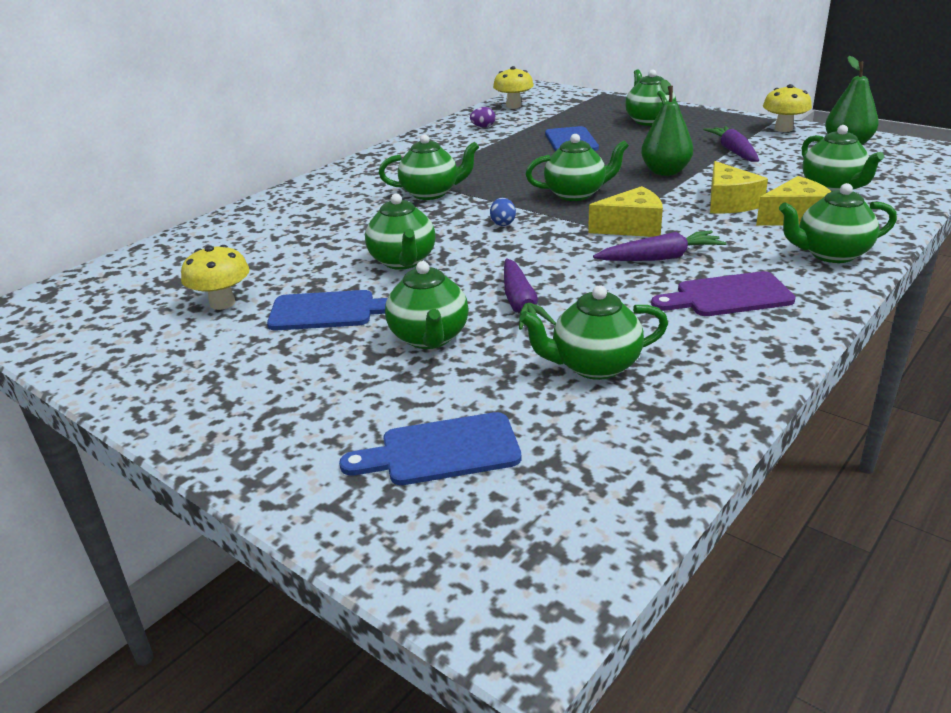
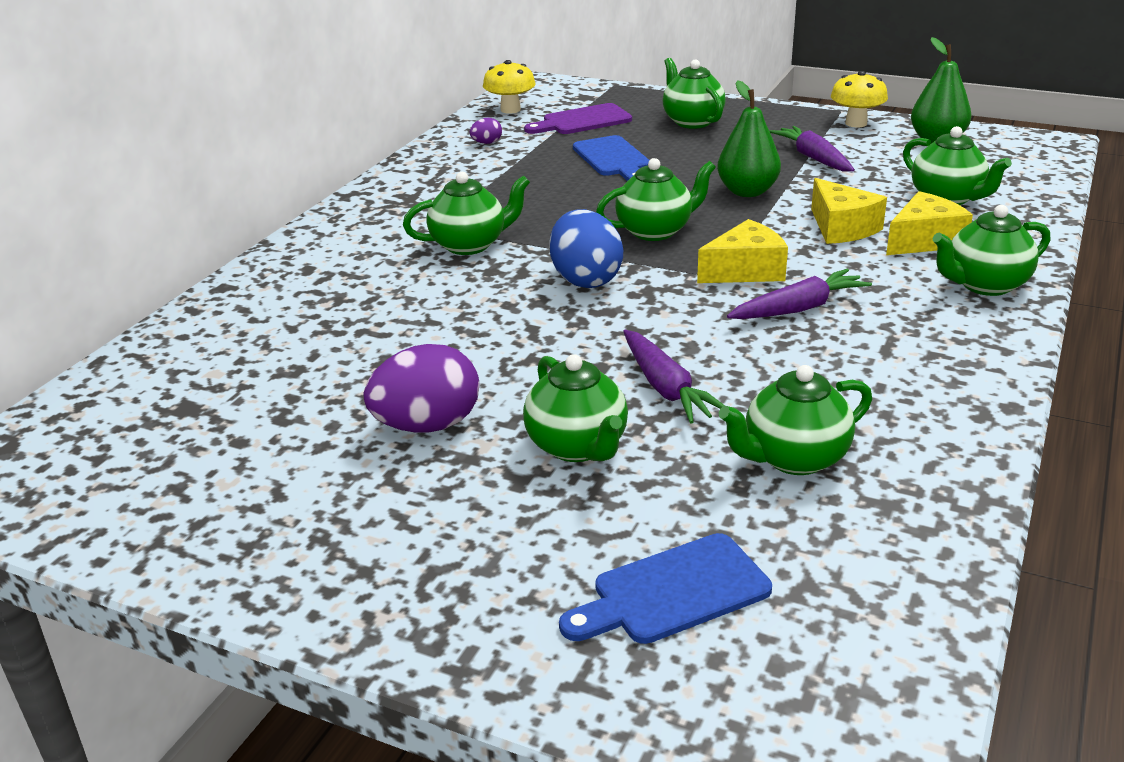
camera: 15 degrees left, 0 degrees up
yellow mushroom [181,245,250,310] -> none
blue cutting board [267,290,388,330] -> purple egg [364,344,479,433]
green teapot [365,194,436,270] -> none
blue egg [490,198,516,226] -> blue egg [549,209,623,288], size x2.17
purple cutting board [651,271,796,316] -> purple cutting board moved to [524,103,632,134]

